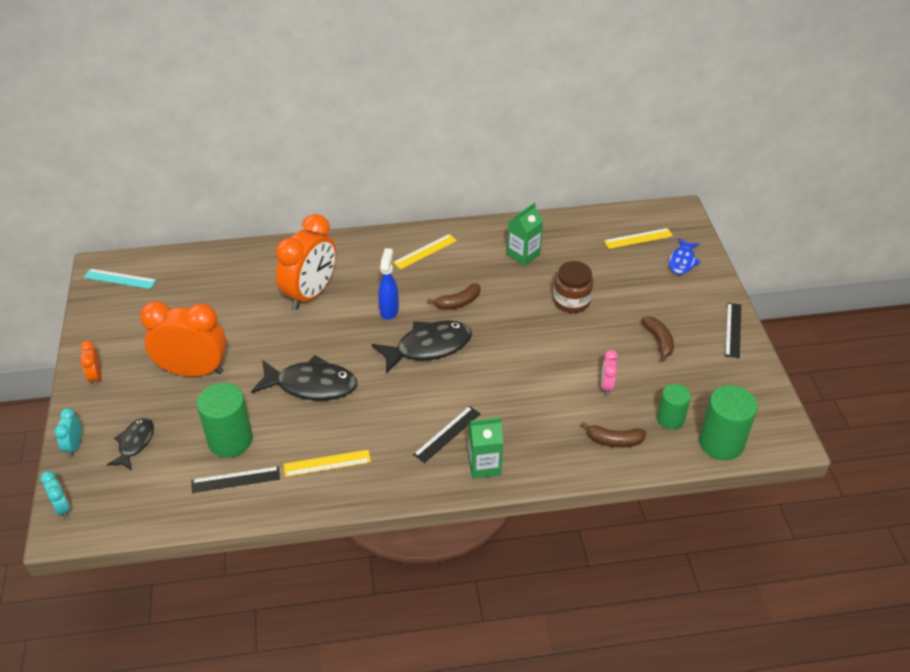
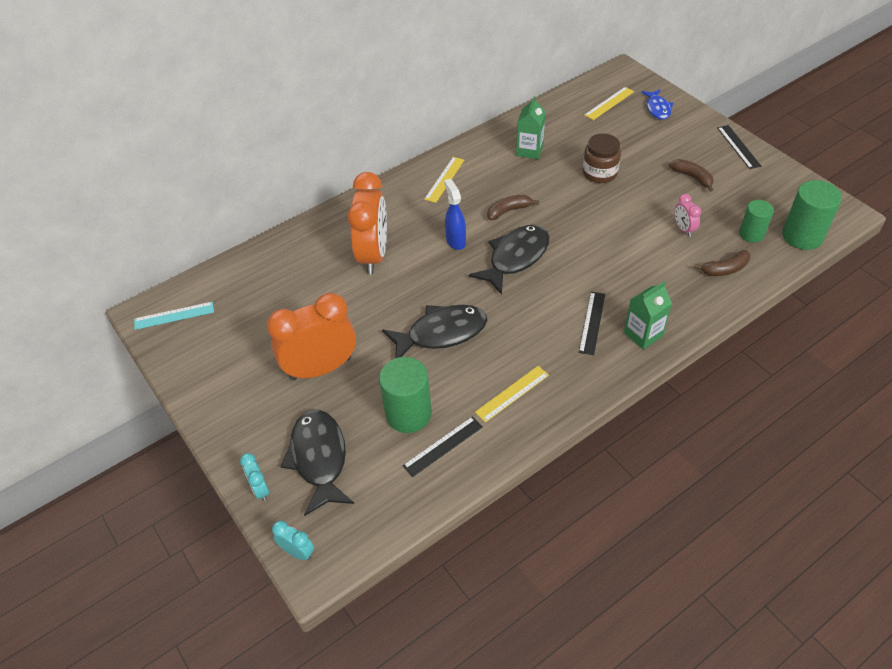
camera: 25 degrees left, 5 degrees up
orange clock [80,341,101,386] -> none
black fish [107,418,154,471] -> black fish [281,410,354,516], size x1.71
brown banana [427,283,481,310] -> brown banana turned 150 degrees counterclockwise [487,195,539,220]

